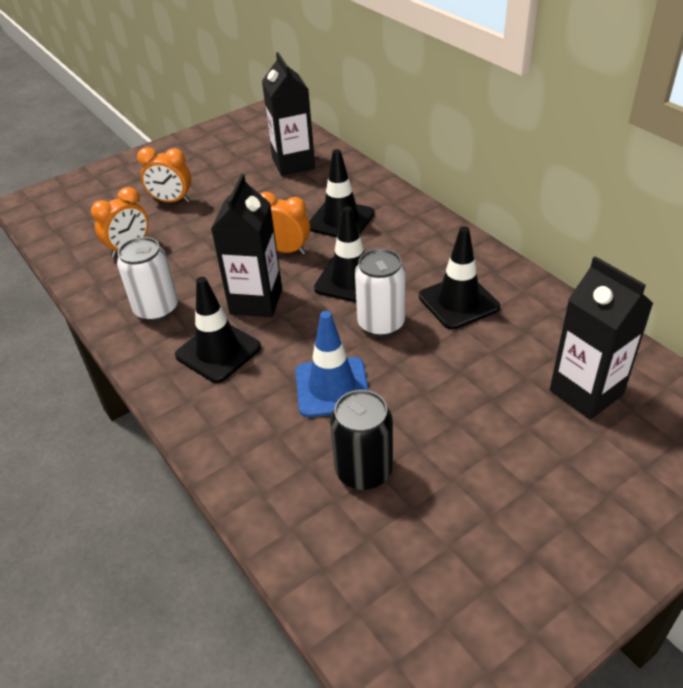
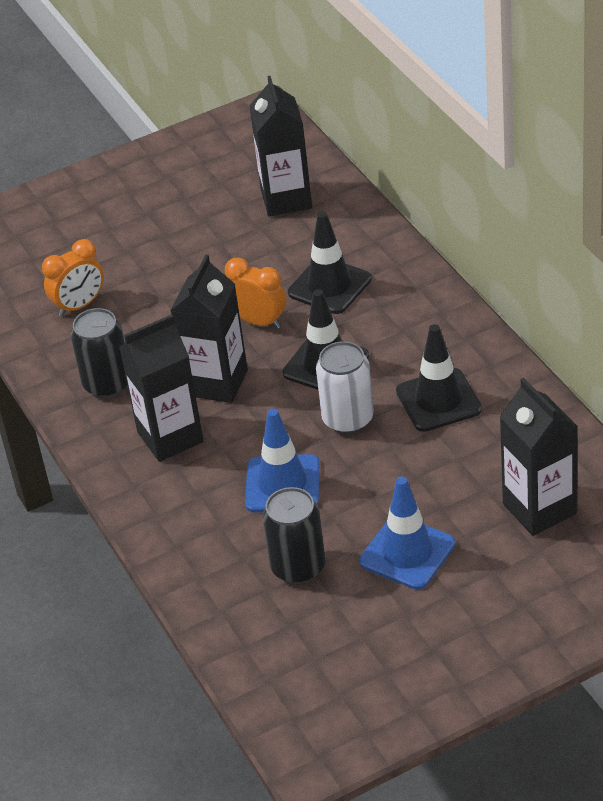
camera: 10 degrees right, 0 degrees up
white can [117,237,178,322] -> black can [71,308,127,398]
orange clock [137,147,191,203] -> none
black traffic cone [175,277,261,383] -> black carton [119,315,204,462]
none -> blue traffic cone [359,476,455,590]

